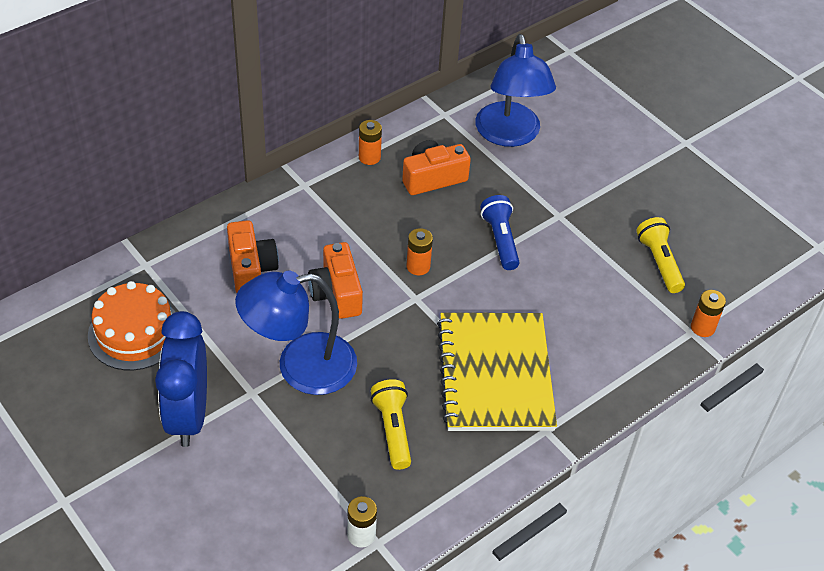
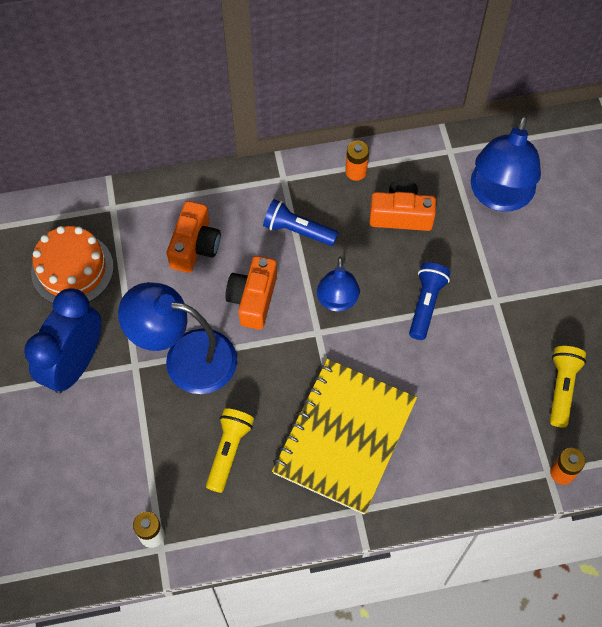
camera: 30 degrees right, 15 degrees up
orange battery [406,228,433,275] -> blue lamp [317,257,360,311]
none -> blue flashlight [263,199,339,246]

